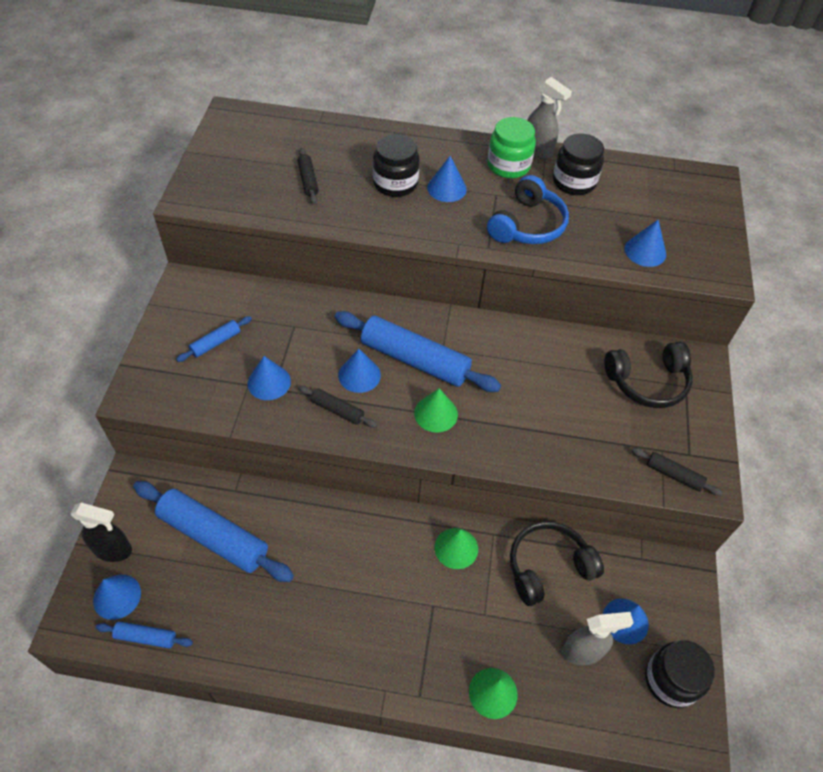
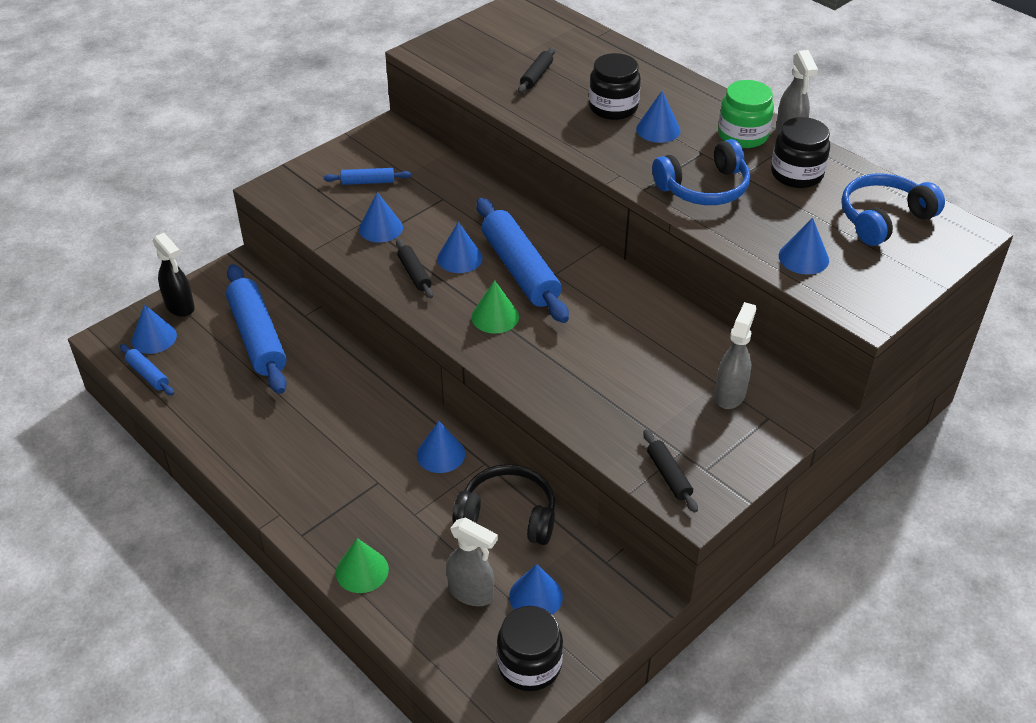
camera: 40 degrees right, 10 degrees down
green cone [435,528,478,569] -> blue cone [417,421,465,473]
black headphones [604,342,693,408] -> grey spray bottle [714,302,757,409]
none -> blue headphones [841,173,945,246]

